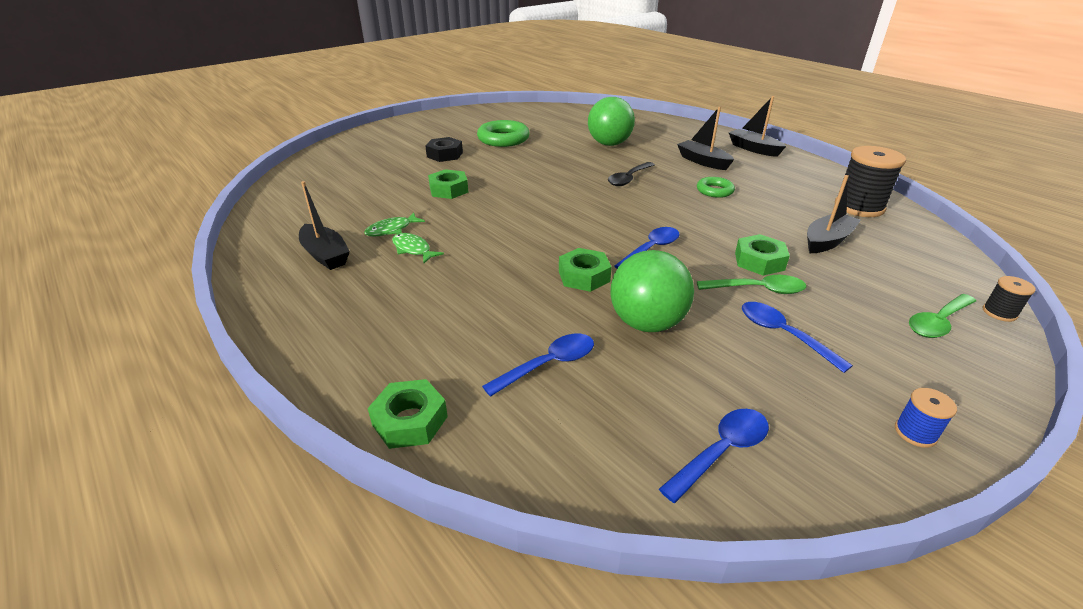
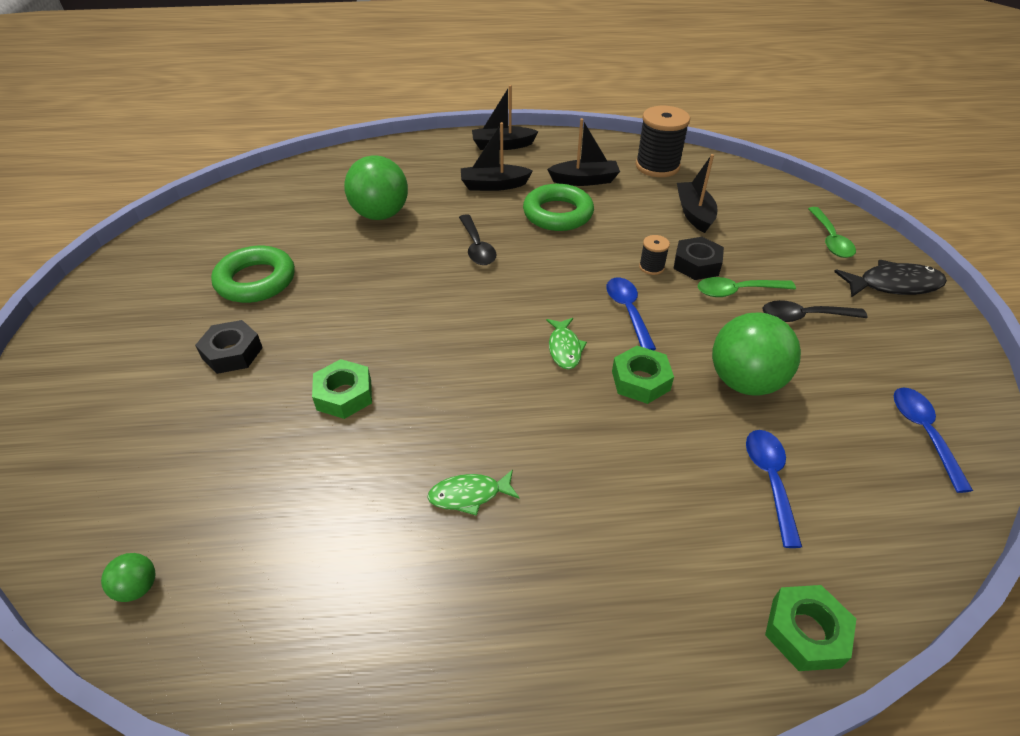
camera: 55 degrees left, 10 degrees up
black boat [299,181,350,270] -> black boat moved to [547,118,620,186]
green fish [364,212,425,236] -> green fish moved to [546,318,587,369]
green ring [697,177,735,198] -> green ring [523,184,594,231], size x1.72
green spoon [697,275,806,294] -> green spoon turned 135 degrees counterclockwise [697,277,796,297]
green nut [735,234,790,275] -> black nut [674,237,724,280]
blue spoon [742,302,853,373] -> black spoon [763,300,867,322]
blue spool [895,388,957,448] -> none
black spool [983,276,1036,322] -> black spool moved to [639,235,670,275]
none -> green ball [101,553,156,602]
none -> black fish [834,260,947,297]

